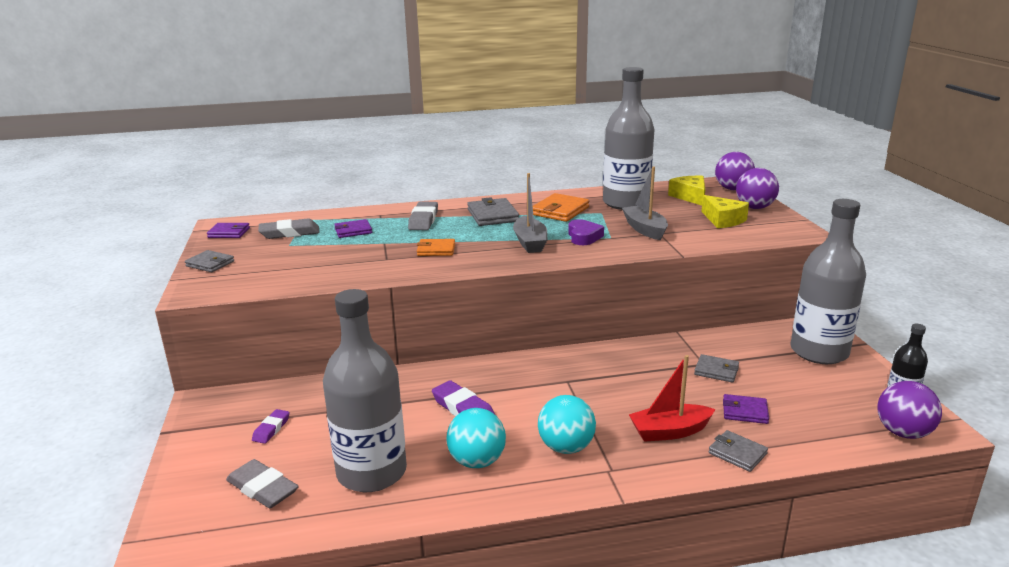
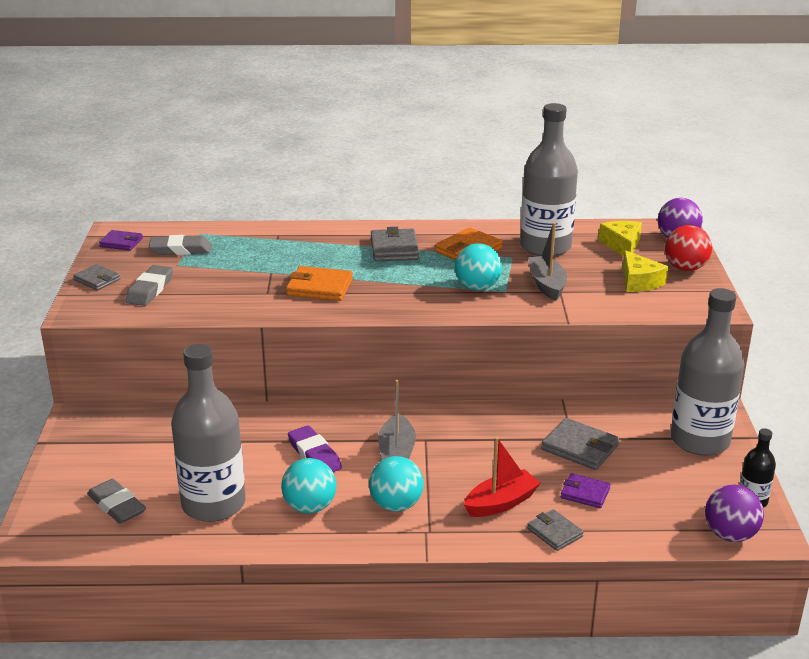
camera: 10 degrees right, 5 degrees up
purple eraser [252,409,290,444] -> none
purple wallet [334,219,372,238] -> none
grey eraser [408,202,438,230] -> grey eraser moved to [125,265,173,306]
orange wallet [417,239,455,256] -> orange wallet [286,266,353,301], size x1.55
grey boat [513,173,548,253] -> grey boat moved to [378,380,416,460]
purple heart [568,219,604,245] -> turquoise ball [455,243,502,291]
red boat [629,355,715,442] -> red boat turned 150 degrees clockwise [464,437,541,517]
grey wallet [694,354,739,383] -> grey wallet [541,418,619,470], size x1.55
purple ball [736,168,779,209] -> red ball [665,225,712,271]

